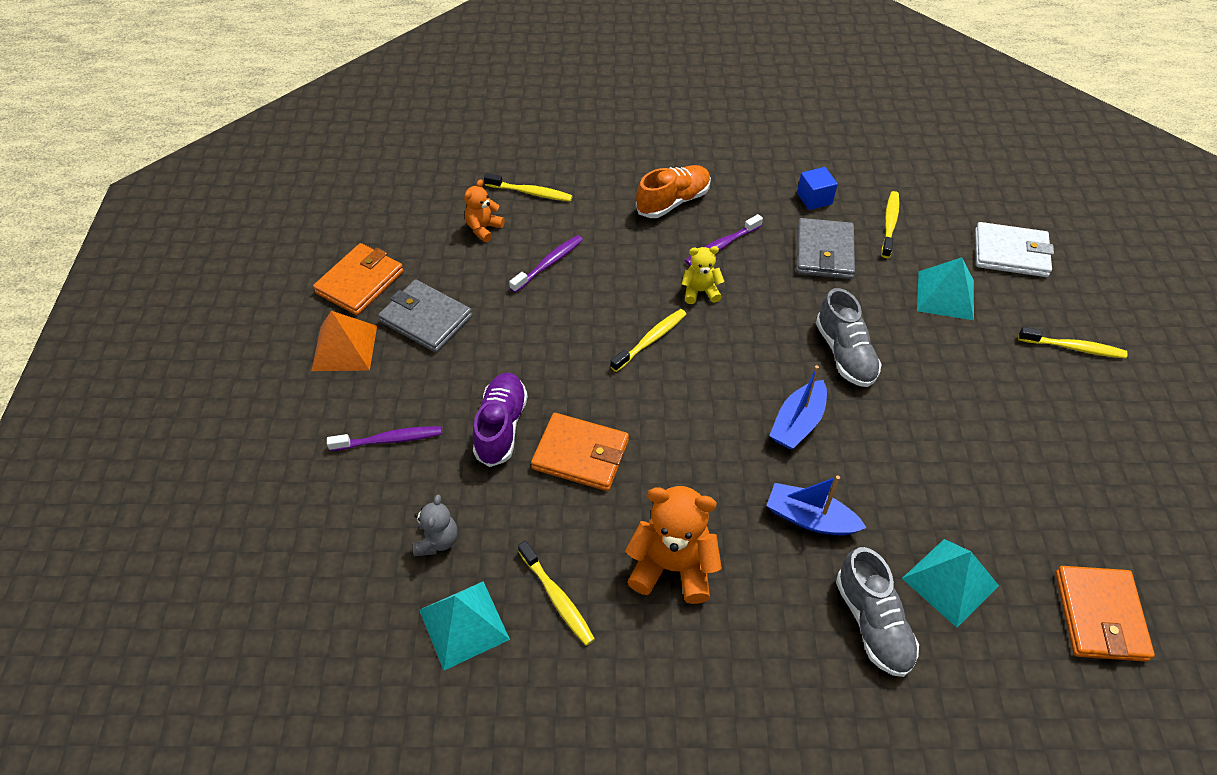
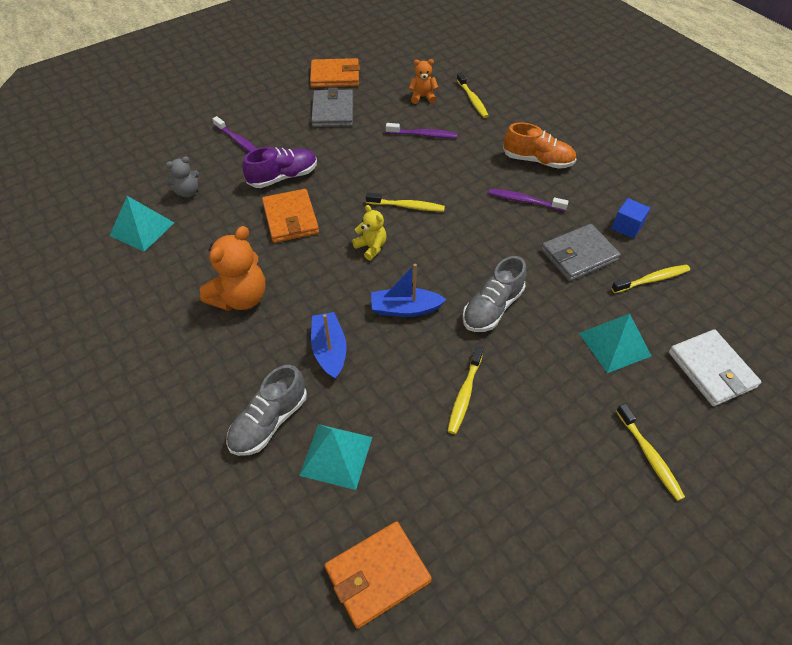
camera: 55 degrees right, 0 degrees up
orange pyramid [311,311,377,371] -> none
yellow toothbrush [518,540,595,646] -> yellow toothbrush moved to [448,346,483,434]
orange teddy bear [625,486,722,604] -> orange teddy bear turned 60 degrees clockwise [200,226,265,311]
yellow teddy bear [682,246,724,304] -> yellow teddy bear moved to [352,205,386,261]

